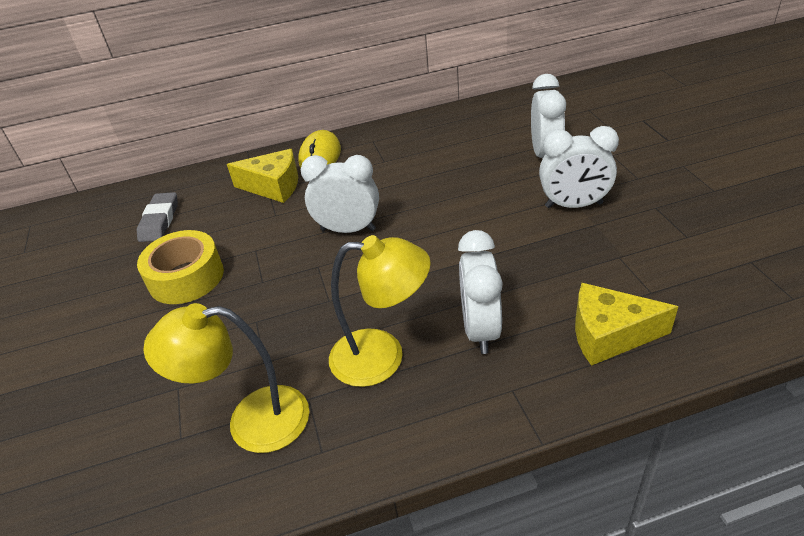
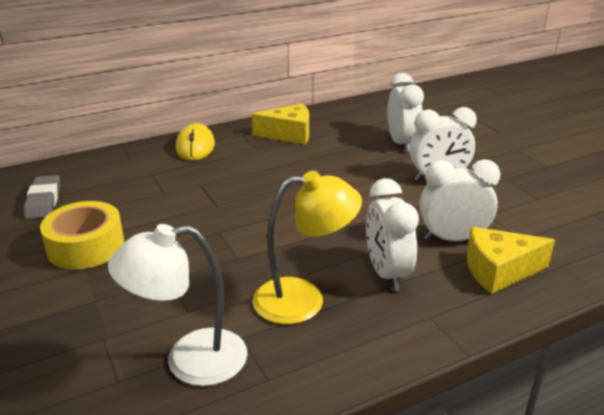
camera: 15 degrees left, 10 degrees down
yellow lamp [143,303,309,453] -> white lamp [108,224,248,386]
yellow cheese [227,149,298,203] -> yellow cheese moved to [252,103,309,145]
white clock [301,155,379,233] -> white clock moved to [420,159,501,241]

